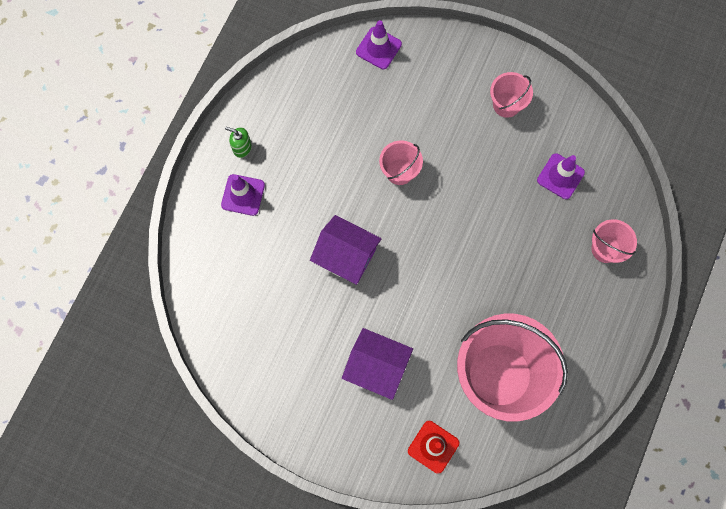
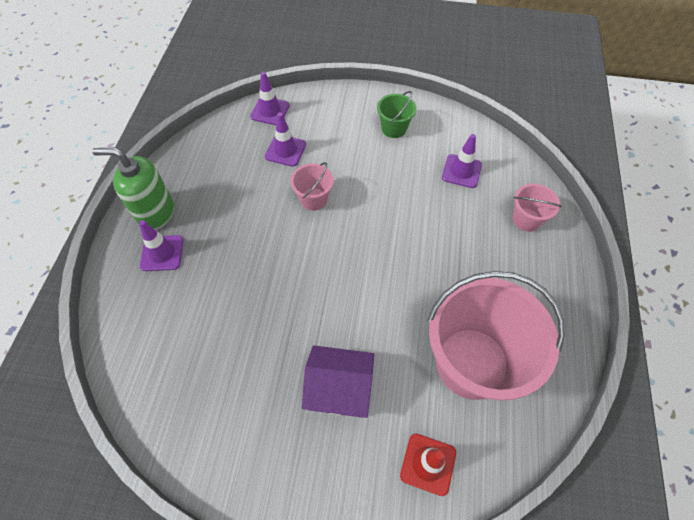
camera: 15 degrees left, 15 degrees down
green soap dispenser [225,127,252,158] -> green soap dispenser [92,147,174,230], size x2.05
purple house [310,215,382,285] -> none
pink bucket [490,72,533,118] -> green bucket [377,91,416,138]
none -> purple traffic cone [265,112,306,167]

